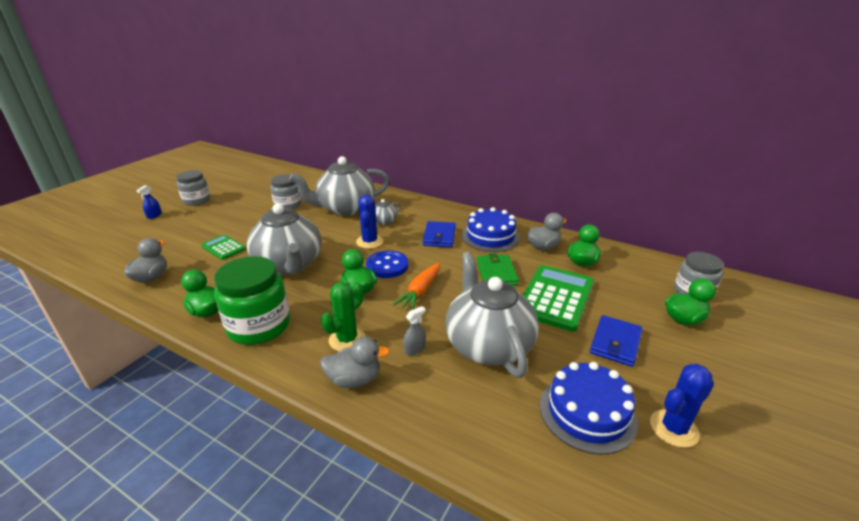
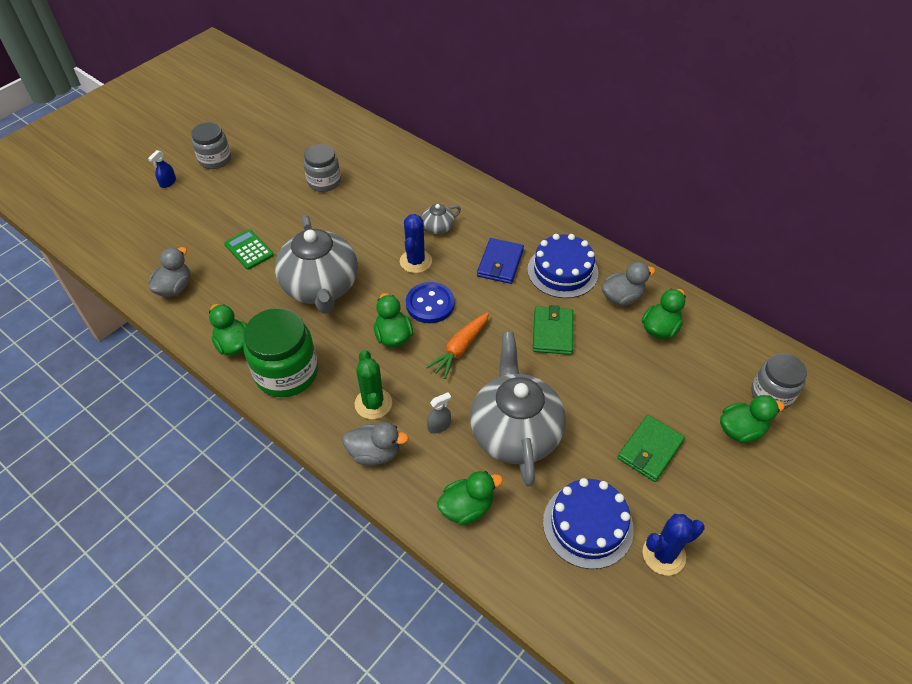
camera: 10 degrees right, 20 degrees up
grey teapot [289,156,390,216] -> none
green cactus [321,282,366,351] -> green cactus turned 60 degrees counterclockwise [355,350,392,419]
green calculator [523,265,594,332] -> none
blue wallet [590,315,643,367] -> green wallet [617,415,685,482]
none -> green duck [437,471,503,525]

